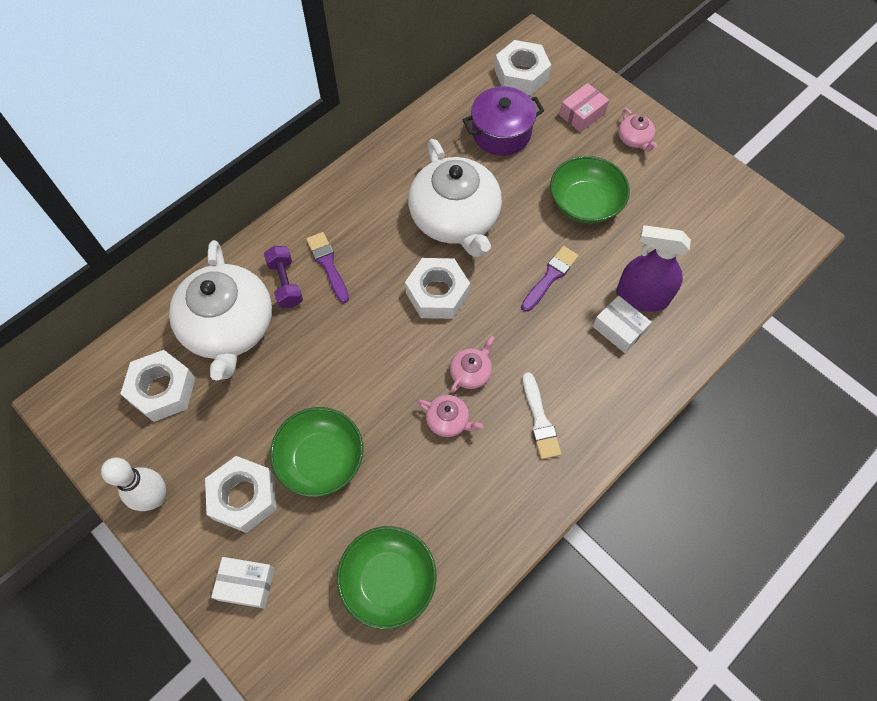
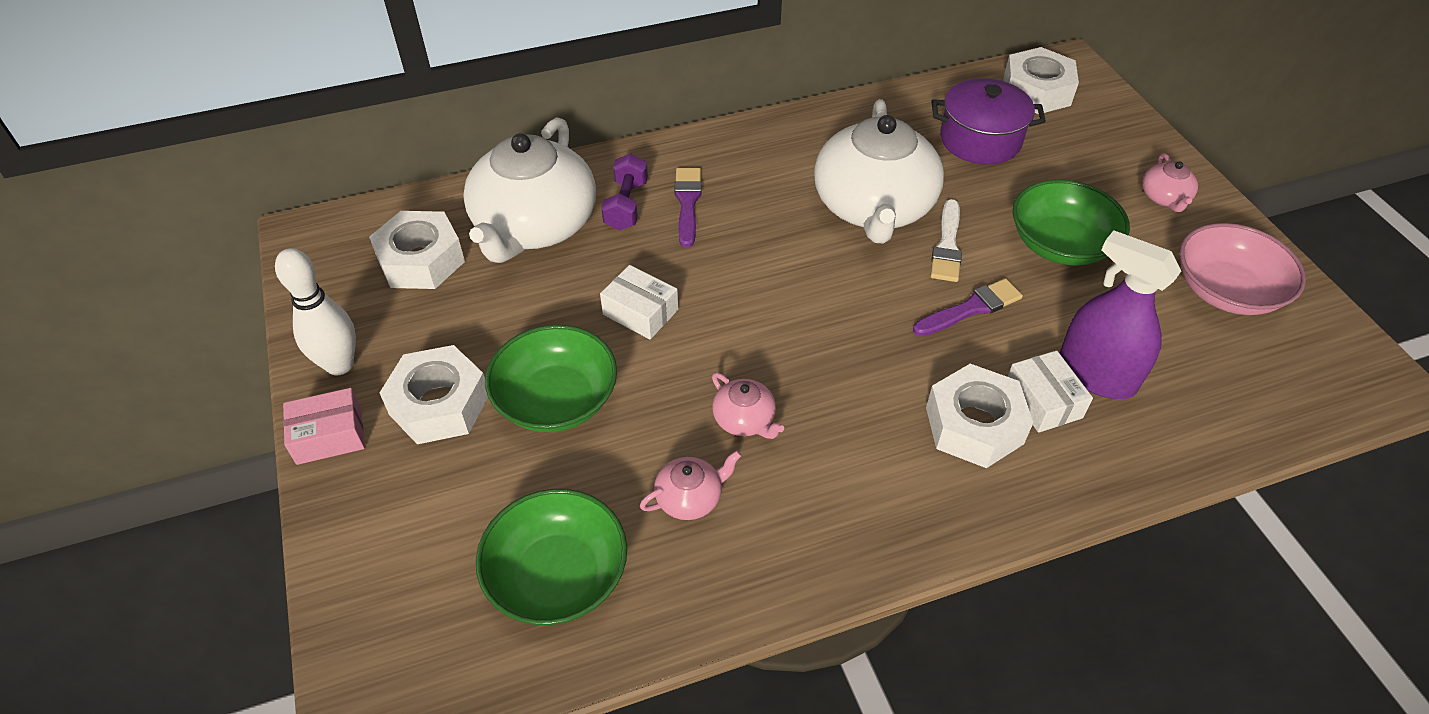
camera: 25 degrees right, 15 degrees down
white box [211,557,275,609] -> white box moved to [600,265,678,339]
white nut [405,258,470,319] -> white nut moved to [926,364,1033,468]
pink teapot [450,336,495,393] -> pink teapot moved to [640,450,741,520]
white brush [523,372,562,460] -> white brush moved to [931,199,962,282]
pink box [559,83,609,132] -> pink box moved to [283,388,365,465]
none -> pink bowl [1180,223,1306,315]

